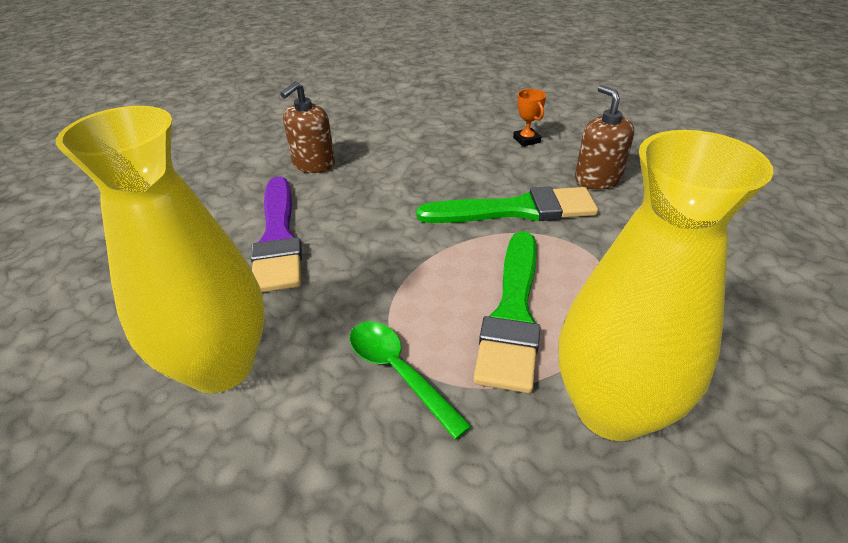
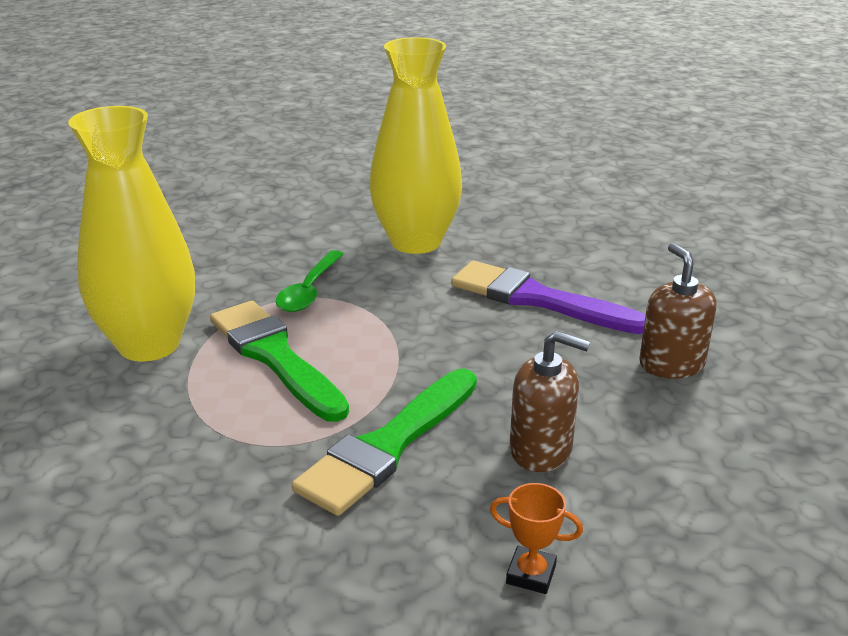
camera: 130 degrees right, 10 degrees down
green spoon [350,321,472,440] -> green spoon turned 105 degrees clockwise [276,250,343,312]
brown soap dispenser [575,85,634,190] -> brown soap dispenser moved to [510,330,590,472]

